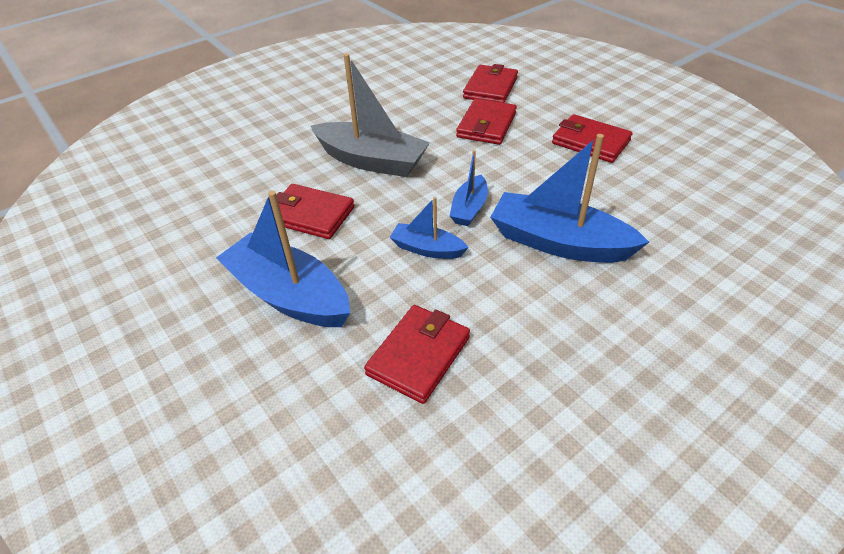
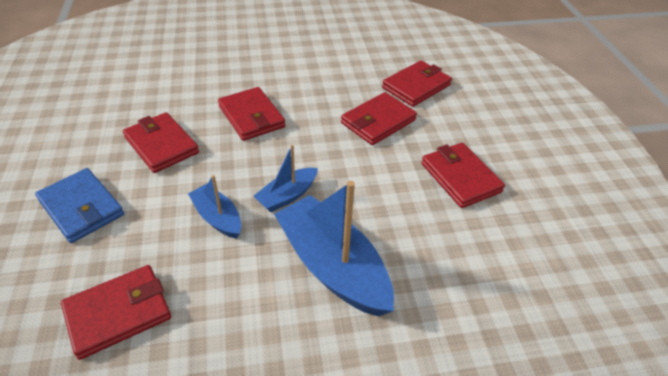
camera: 25 degrees right, 0 degrees up
blue boat [216,191,350,327] -> blue wallet [35,168,124,243]
grey boat [311,53,430,177] -> red wallet [218,87,285,141]

